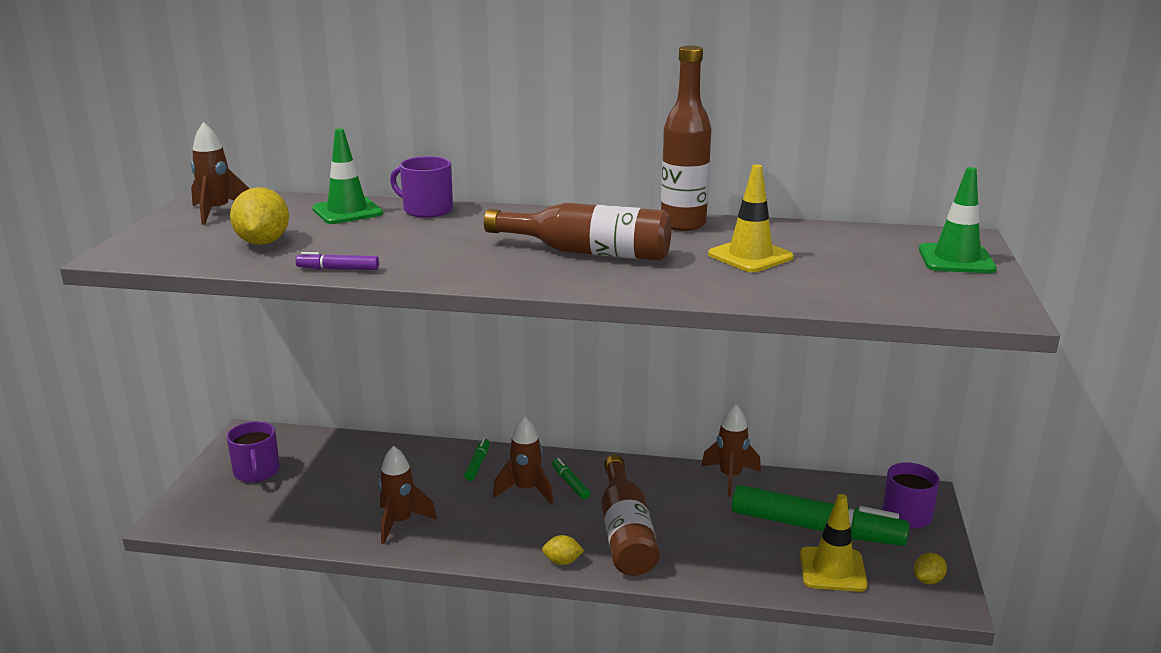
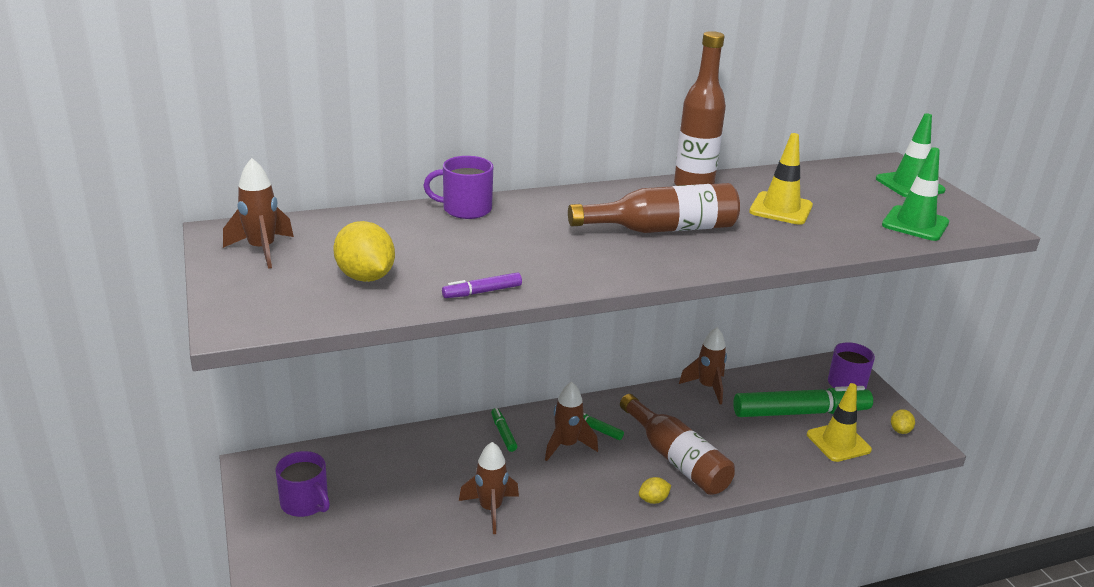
camera: 30 degrees left, 5 degrees up
green traffic cone [312,129,383,224] -> green traffic cone moved to [882,147,949,241]

